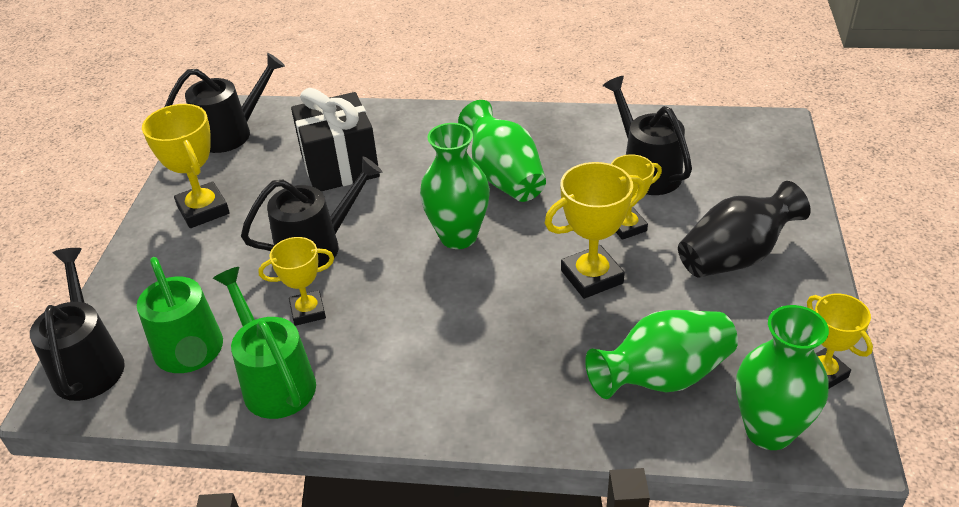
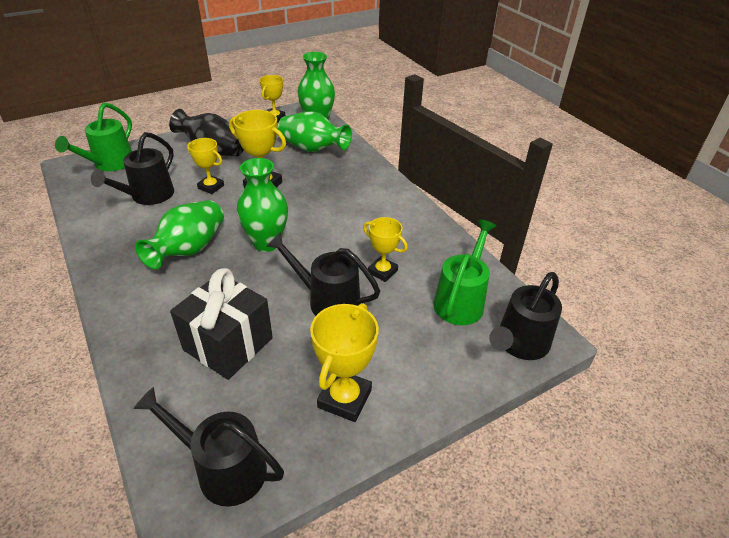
camera: 130 degrees left, 0 degrees up
green watering can [213,267,316,419] -> green watering can moved to [55,103,132,171]

